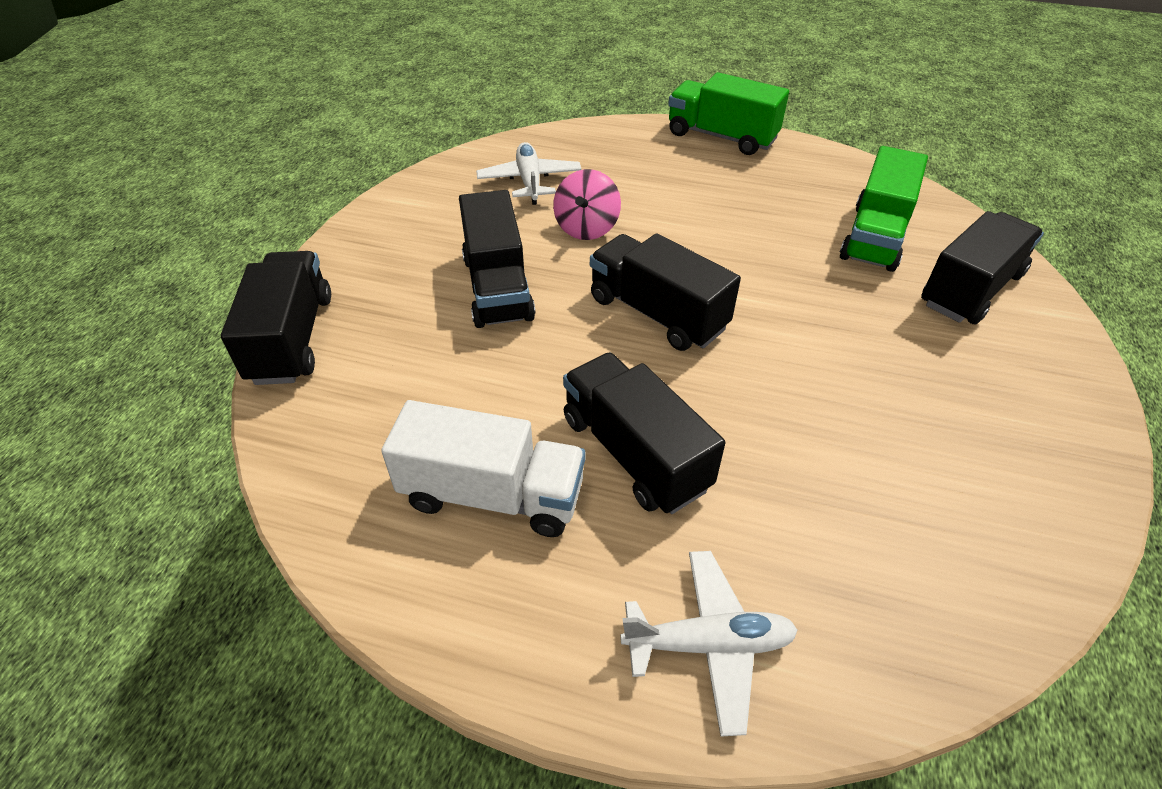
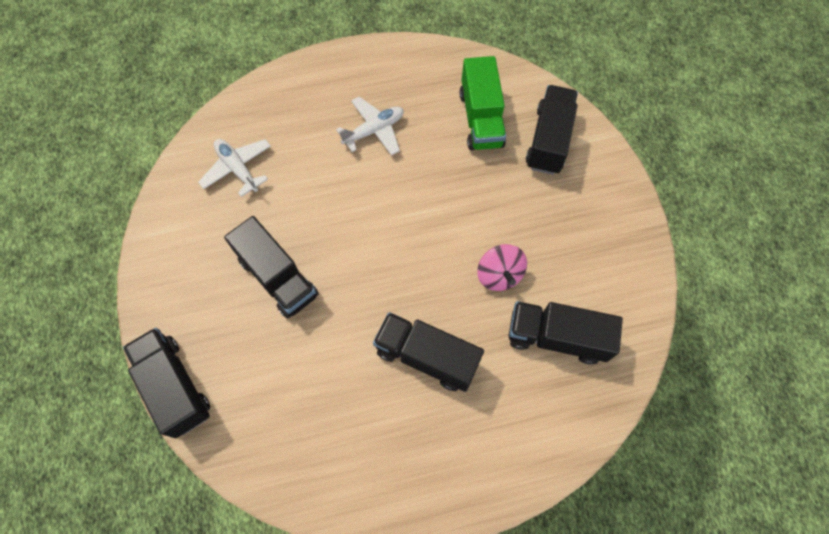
camera: 30 degrees left, 20 degrees up
white truck [381,400,585,537] -> none
pink spinning top [553,169,621,240] -> pink spinning top moved to [477,244,527,291]
black truck [590,233,741,351] -> black truck moved to [509,301,623,365]
white plane [620,551,798,737] -> white plane moved to [336,97,404,156]
green truck [668,72,789,155] -> none

